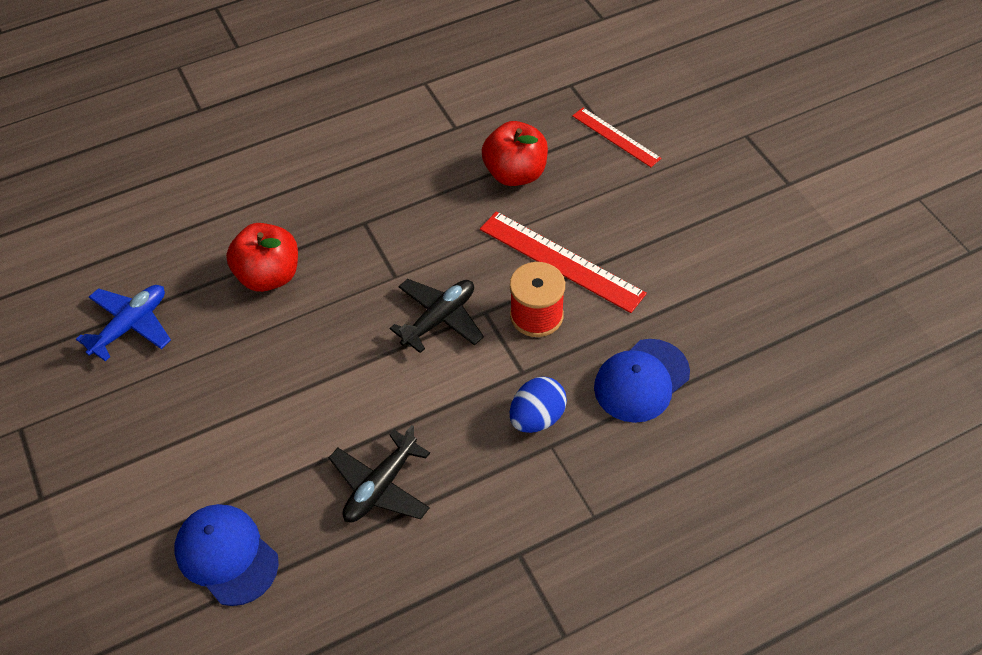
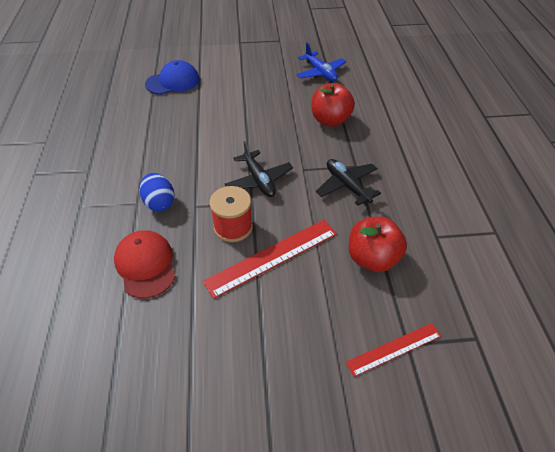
camera: 110 degrees right, 5 degrees down
black plane [329,425,430,522] -> black plane moved to [316,159,381,206]
blue cap [594,339,690,423] -> red cap [114,230,176,298]

